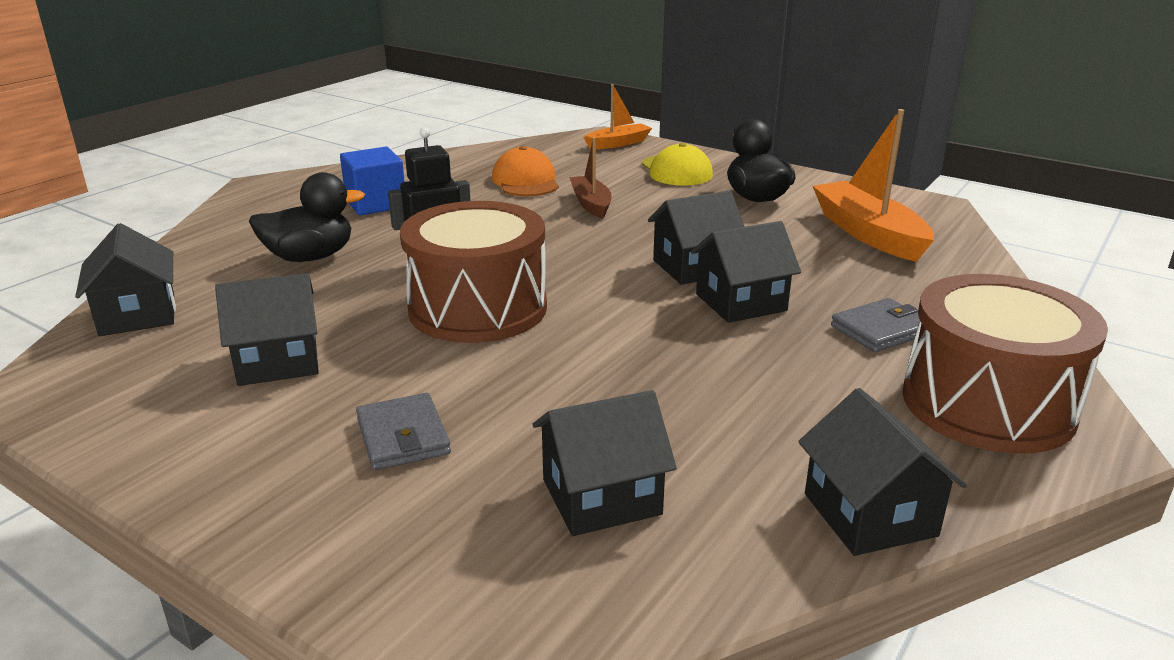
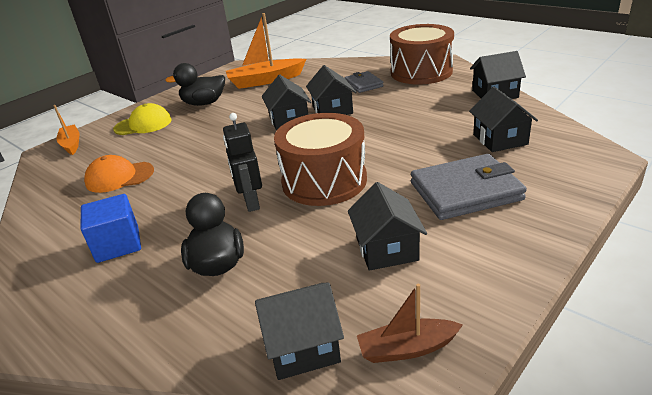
camera: 80 degrees left, 5 degrees up
grey wallet [356,393,451,470] -> grey wallet [411,154,527,220], size x1.78
brown boat [569,137,612,219] -> brown boat moved to [357,284,463,363]

